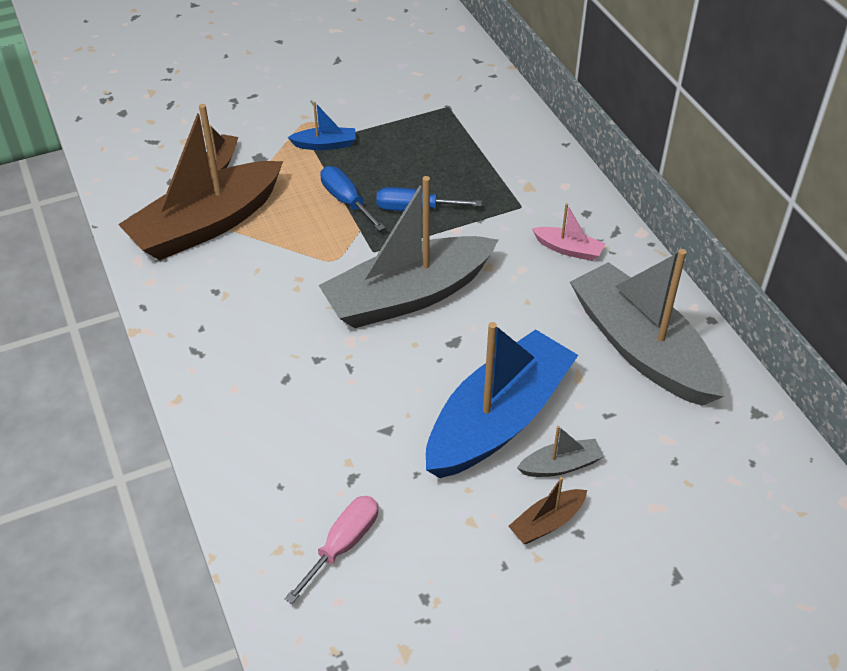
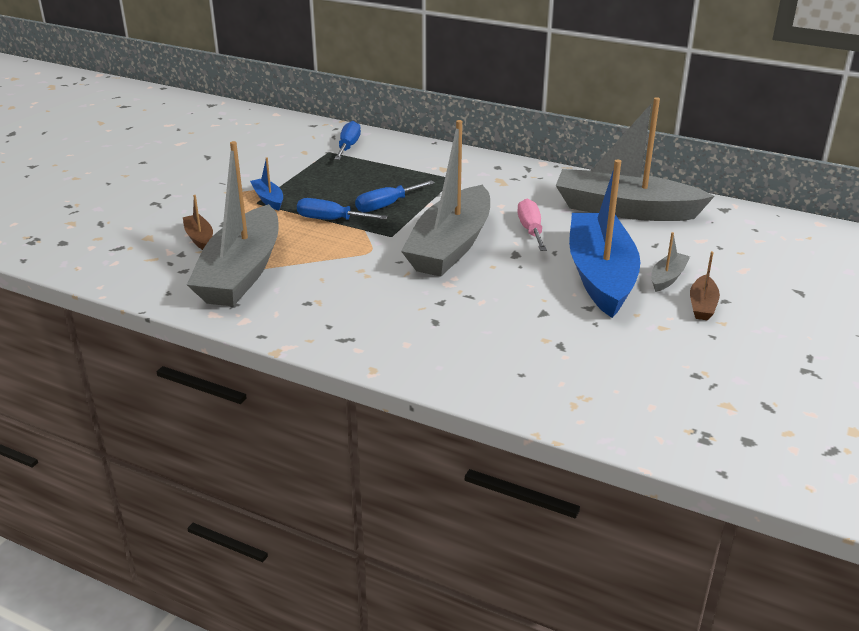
camera: 40 degrees left, 15 degrees down
brown boat [118,104,283,260] -> grey boat [187,141,279,306]
pink screwdriver [284,496,378,604] -> pink screwdriver moved to [517,199,547,251]
blue boat [288,102,356,150] -> blue boat turned 75 degrees counterclockwise [250,158,283,210]
pink boat [532,203,605,261] -> none
none -> blue screwdriver [334,121,361,160]

